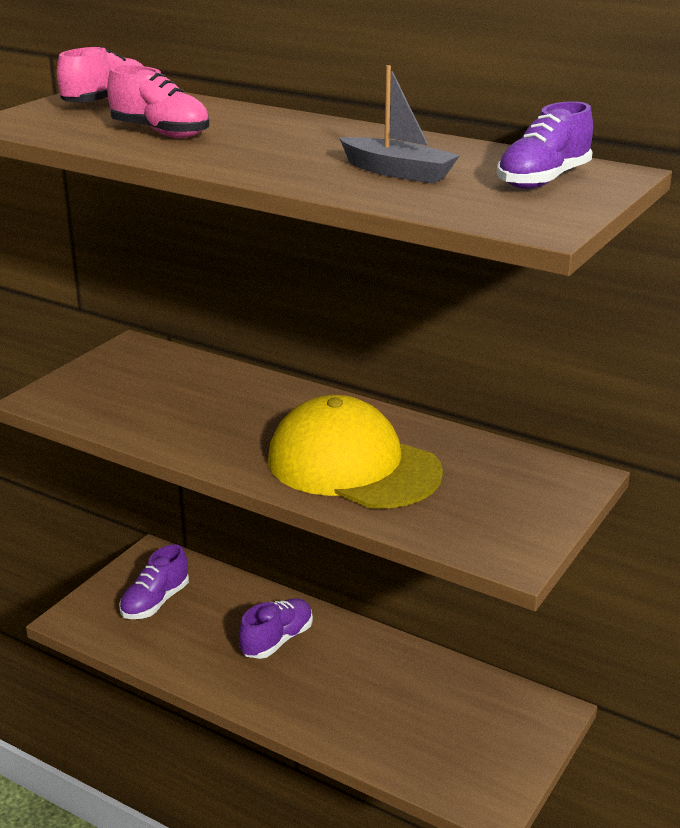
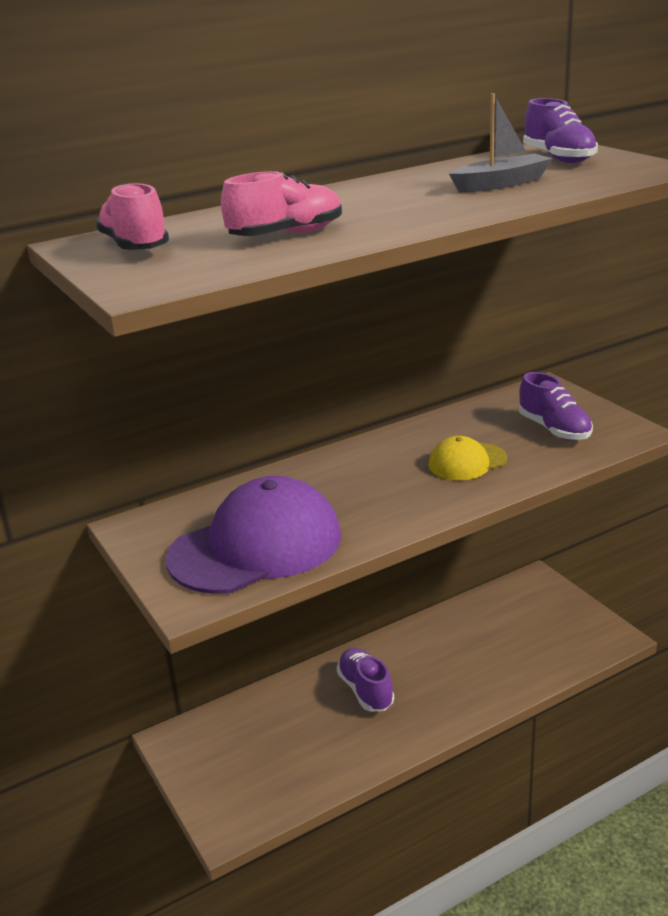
camera: 60 degrees left, 0 degrees up
purple shoe [119,544,189,619] -> purple shoe moved to [519,372,593,441]
yellow cap [268,395,443,509] -> yellow cap [429,436,507,480], size x0.51
none -> purple cap [166,476,341,594]

